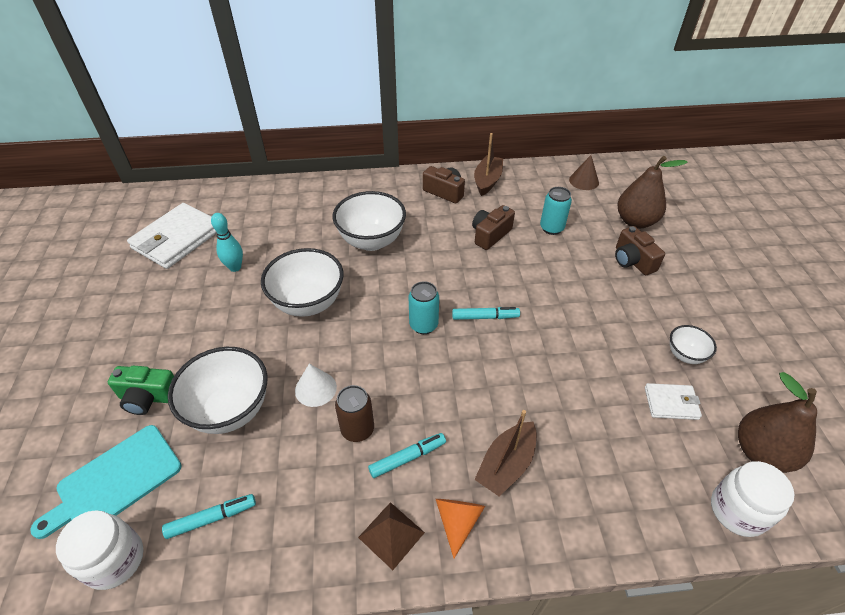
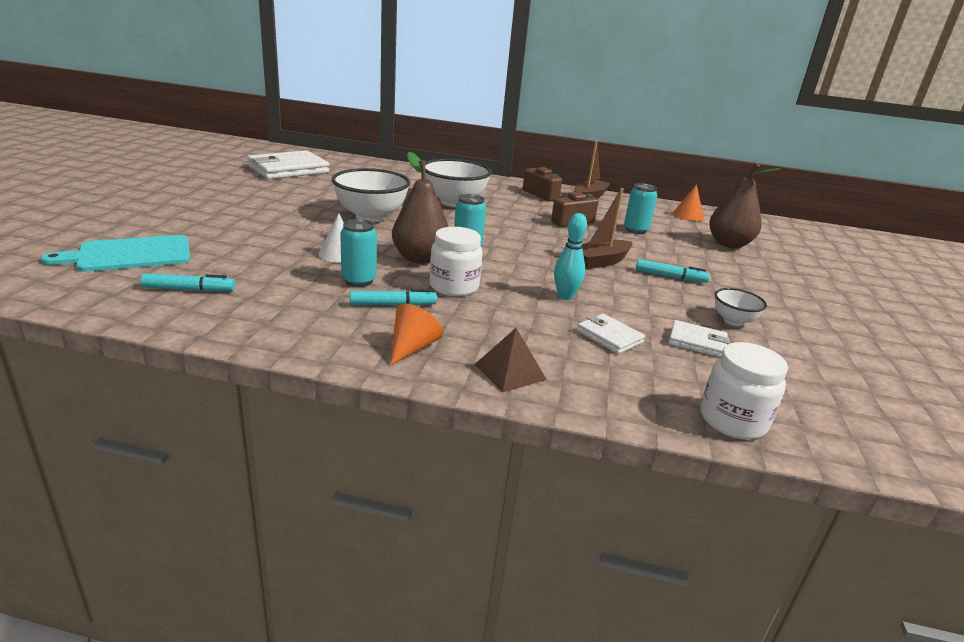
camera: 15 degrees right, 20 degrees down
white jar [56,510,143,590] -> white jar moved to [430,227,483,297]
green camera [108,365,174,415] -> none
white bowl [168,347,268,434] -> none
turquoise bowling pin [211,213,243,272] -> turquoise bowling pin moved to [554,213,587,300]
brown can [335,385,374,442] -> turquoise can [340,219,377,287]
brown pyramid [358,502,425,570] -> brown pyramid moved to [474,328,547,392]
turquoise marker [452,307,520,320] -> turquoise marker moved to [636,259,710,283]
brown boat [474,410,537,497] -> brown boat moved to [582,188,632,269]
brown cone [569,155,599,190] -> orange cone [673,184,704,221]
brown camera [615,226,665,275] -> none
brown pear [738,372,817,473] -> brown pear moved to [392,152,449,264]
none -> white wallet [577,314,645,354]

